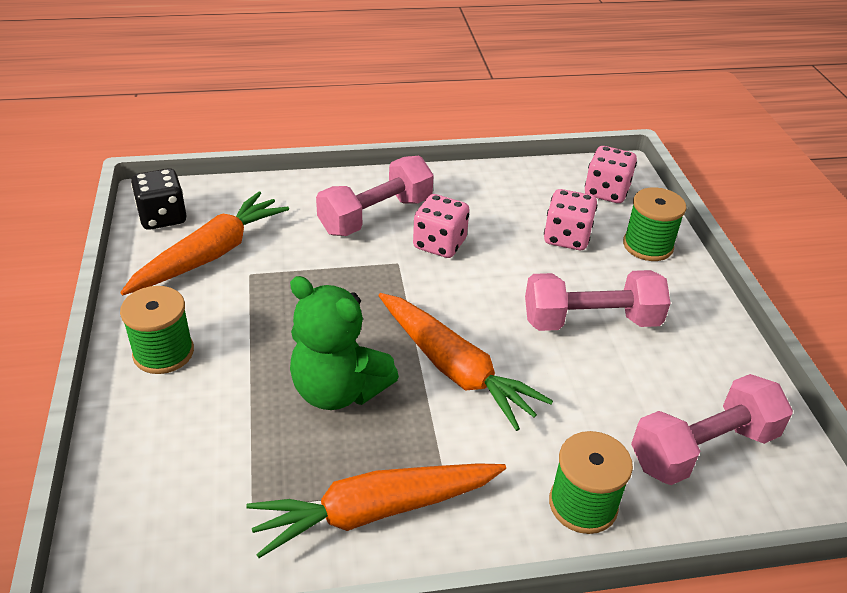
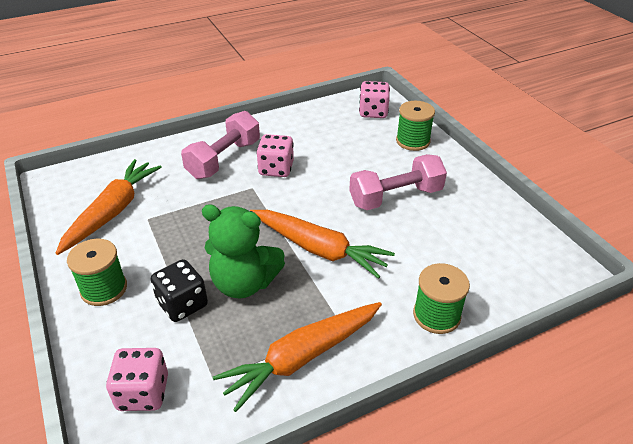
camera: 15 degrees left, 0 degrees up
black dice [131,168,187,230] -> black dice moved to [150,259,208,322]
pink dice [544,189,597,250] -> pink dice moved to [106,348,168,411]
pink dumbbell [631,374,793,485] -> none

